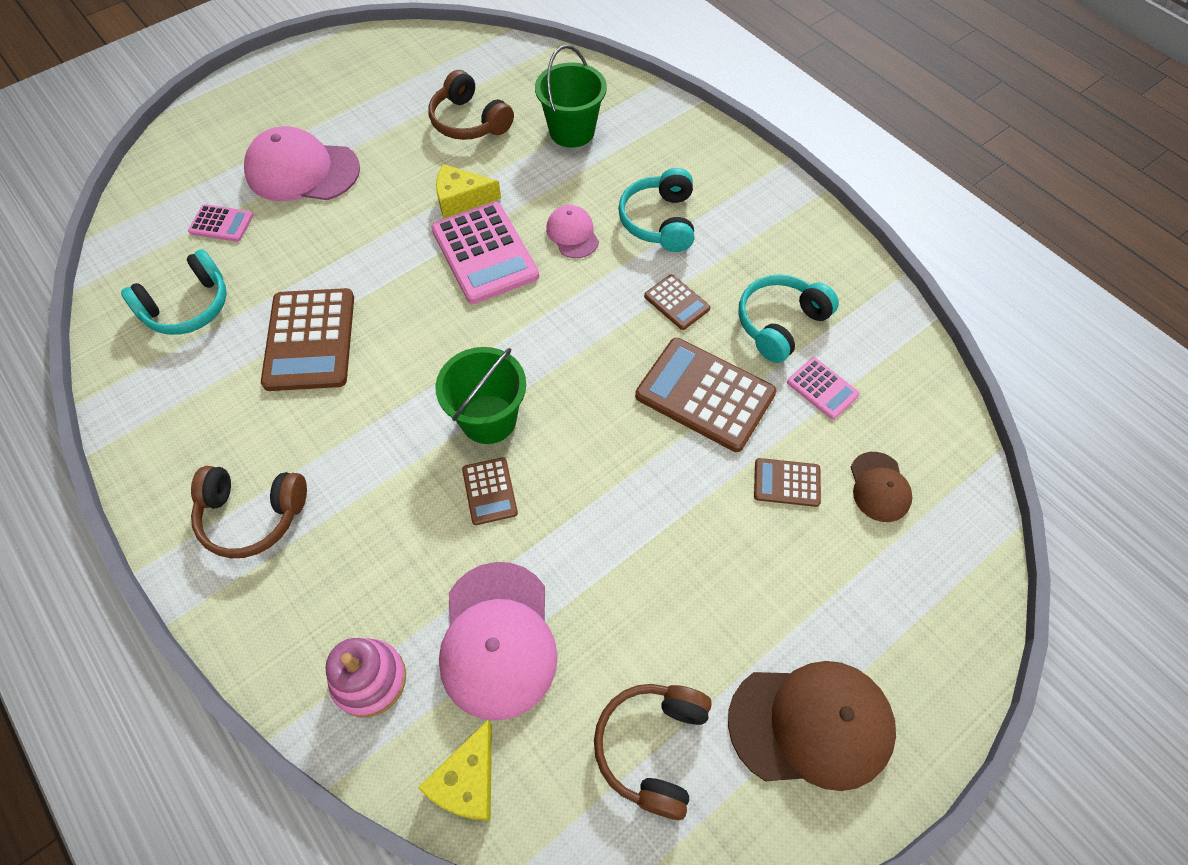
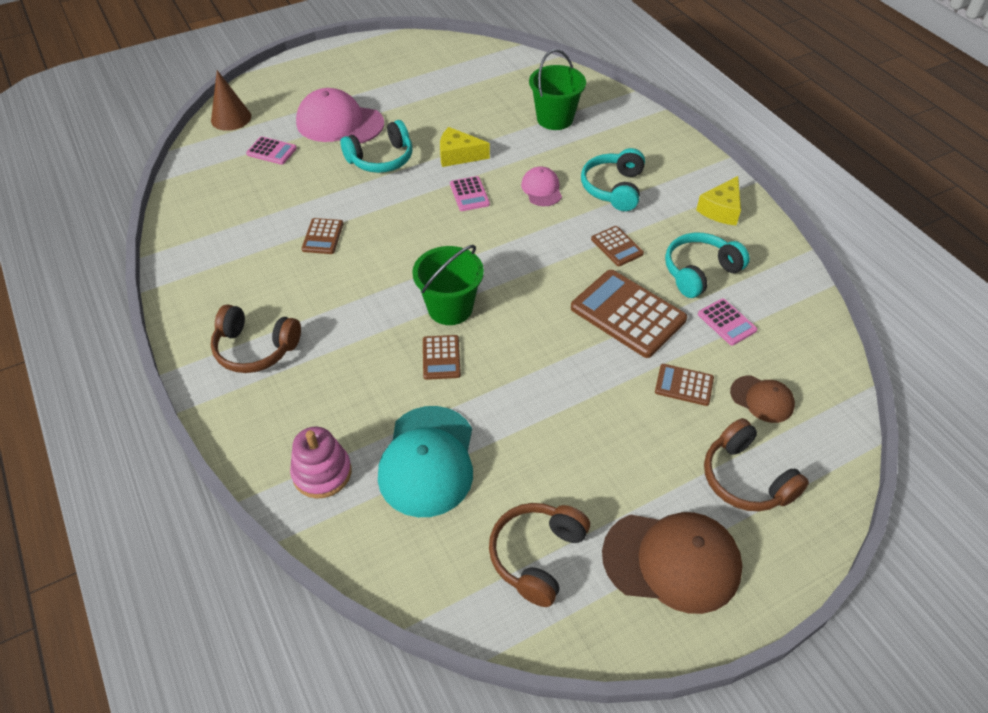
camera: 10 degrees right, 10 degrees down
turquoise headphones [121,249,227,335] -> turquoise headphones moved to [340,120,412,173]
brown calculator [261,288,354,391] -> brown calculator [301,218,343,254], size x0.51
yellow cheese [418,720,492,821] -> yellow cheese moved to [696,176,741,225]
brown headphones [428,70,514,140] -> brown headphones moved to [704,418,809,511]
pink calculator [431,202,539,304] -> pink calculator [450,176,490,211], size x0.51
pink cap [439,562,558,721] -> turquoise cap [378,406,473,517]
brown cap [851,452,912,522] -> brown cap turned 60 degrees counterclockwise [730,376,795,423]
none -> brown cone [211,70,251,131]

